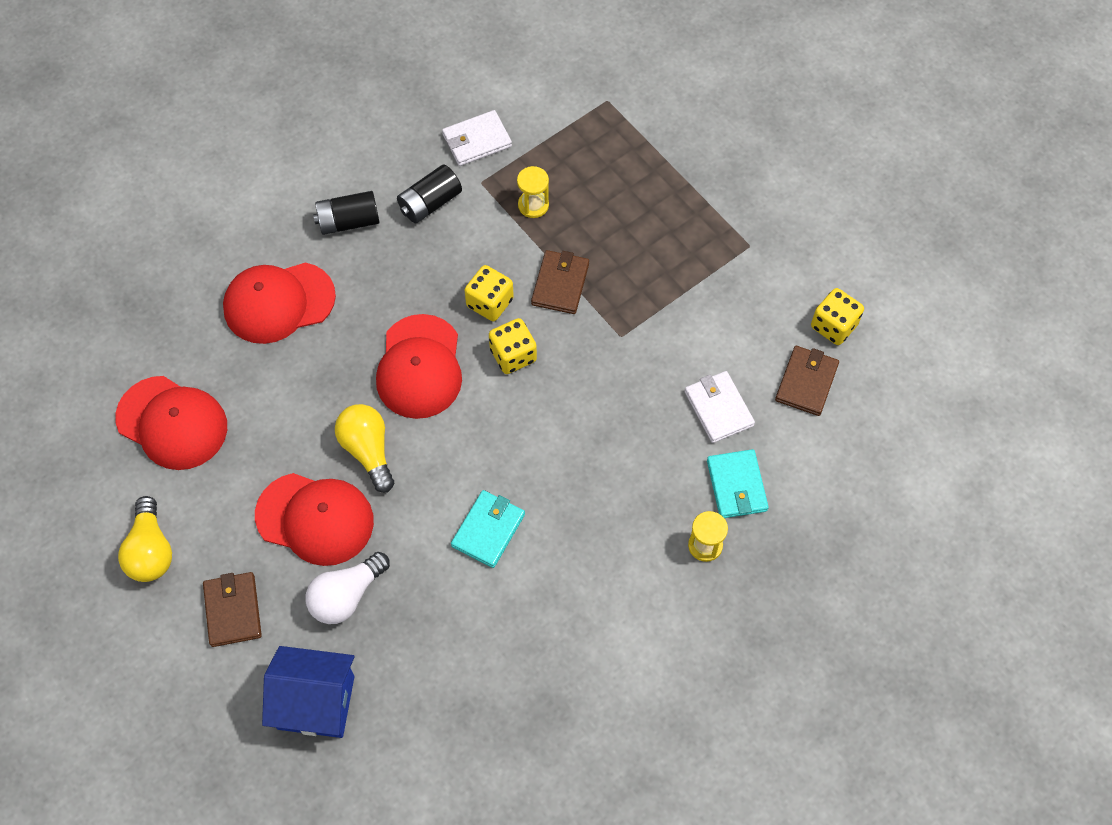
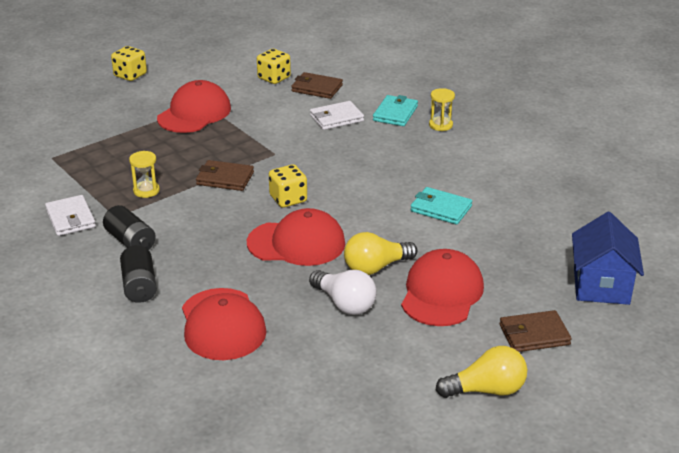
camera: 90 degrees left, 30 degrees down
red cap [115,376,227,470] -> red cap moved to [157,80,231,133]
white light bulb [306,552,390,624] -> white light bulb moved to [309,270,377,315]
yellow dice [465,265,514,321] -> yellow dice moved to [111,46,147,81]
turquoise wallet [707,449,769,518] -> turquoise wallet turned 60 degrees counterclockwise [373,95,418,126]

